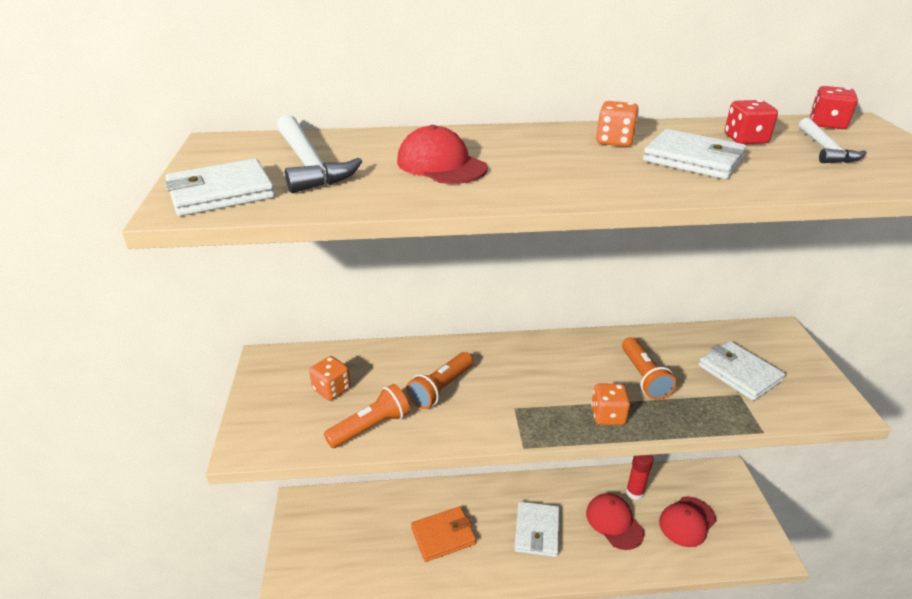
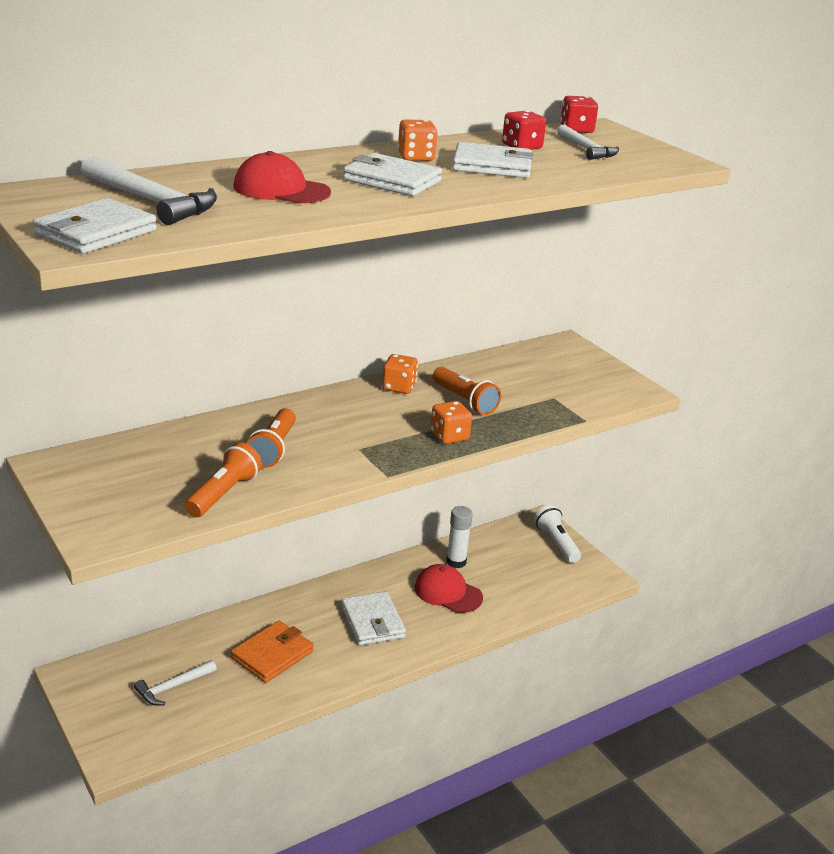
camera: 30 degrees left, 5 degrees down
orange dice [309,356,351,401] -> orange dice moved to [382,354,418,394]
red glue stick [626,455,654,500] -> white glue stick [446,506,473,568]
red cap [659,497,716,547] -> none
white wallet [698,341,785,401] -> white wallet moved to [343,153,442,196]
none -> white hammer [134,660,217,706]
none -> white flashlight [534,504,581,563]

